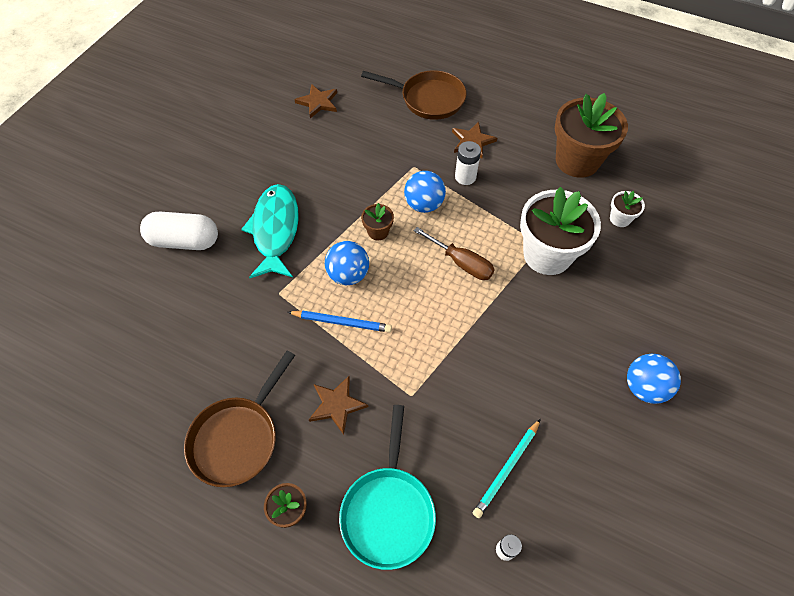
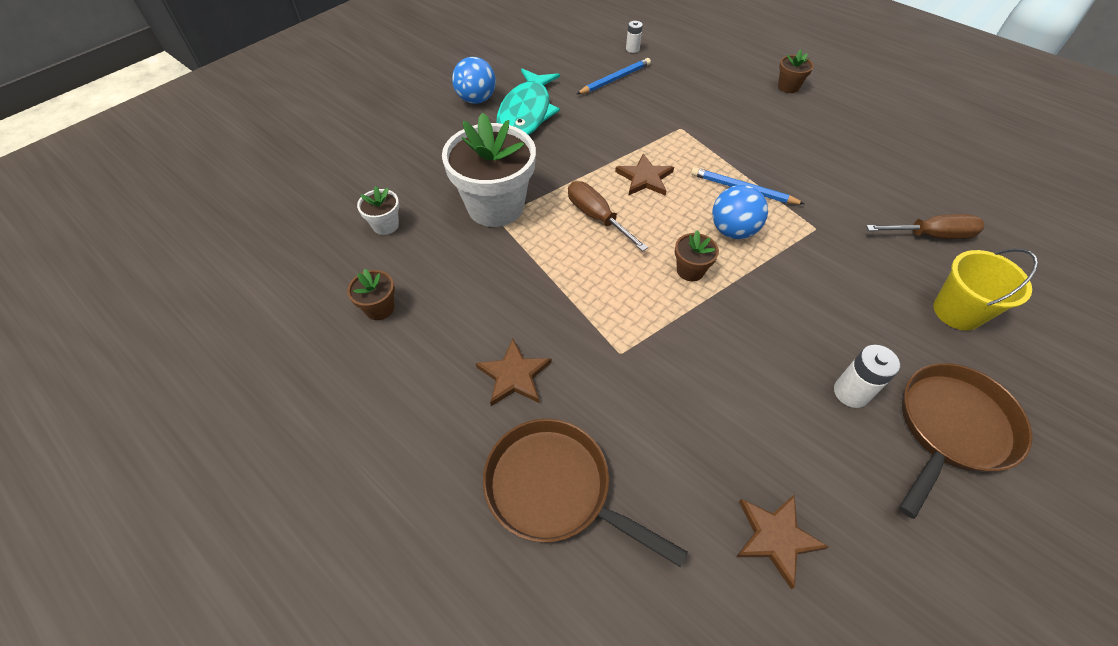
camera: 165 degrees left, 5 degrees down
white capsule [140,212,218,250] -> yellow bucket [933,248,1038,330]
brown pan [184,351,295,487] -> brown pan moved to [899,363,1032,519]
turquoise fish [241,184,299,278] -> turquoise fish moved to [496,69,560,135]
brown star [309,376,368,435] -> brown star moved to [615,153,674,196]
turquoise pan [339,405,436,570] -> none
blue ball [404,171,446,213] -> none
white battery [455,141,481,185] -> white battery moved to [834,345,900,408]
turquoise pencil [473,419,541,518] -> blue pencil [577,58,651,94]
brown flower pot [555,93,628,178] -> brown flower pot [347,269,395,320], size x0.45
none -> brown screwdriver [866,214,984,239]

